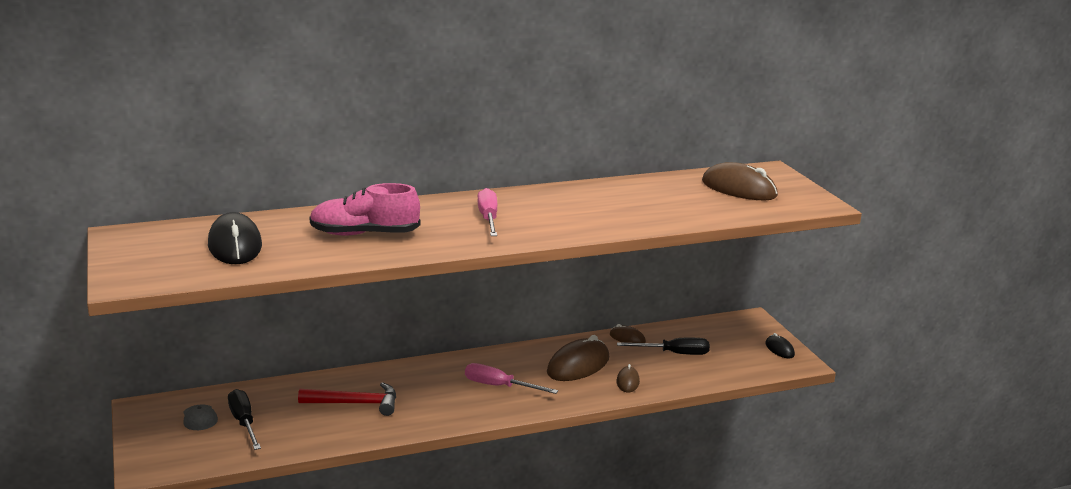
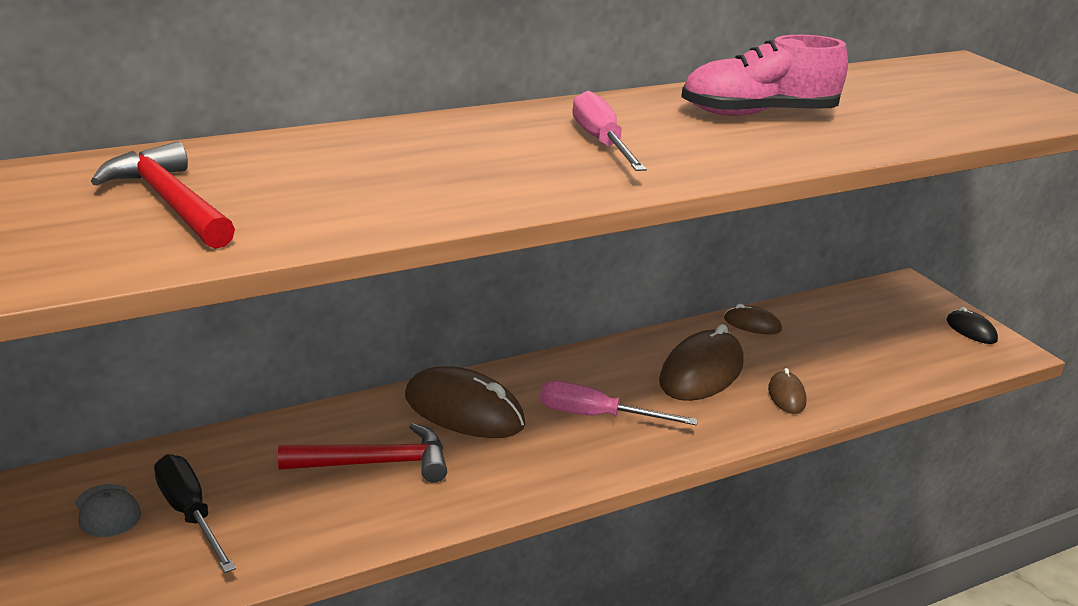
camera: 10 degrees left, 5 degrees up
black mouse [208,212,262,264] -> red hammer [91,141,235,249]
pink shoe [309,183,420,236] -> pink shoe moved to [681,35,848,116]
black screwdriver [617,338,710,355] -> none
brown mouse [702,162,778,200] -> brown mouse moved to [405,366,526,438]

